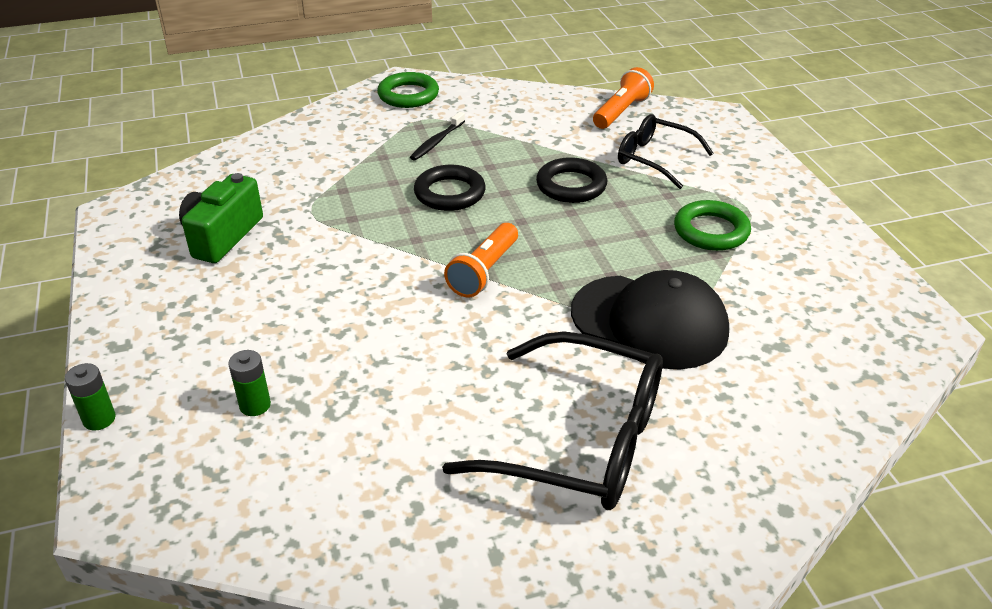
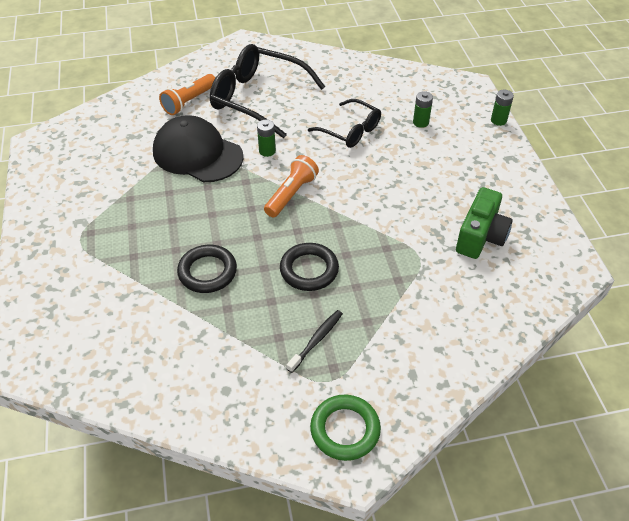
camera: 175 degrees left, 10 degrees up
orange flashlight [593,67,654,129] -> orange flashlight moved to [159,74,215,115]
black glasses [618,114,714,189] -> black glasses moved to [308,99,381,148]
green ring [674,200,751,251] -> none
none -> green battery [257,120,276,157]

